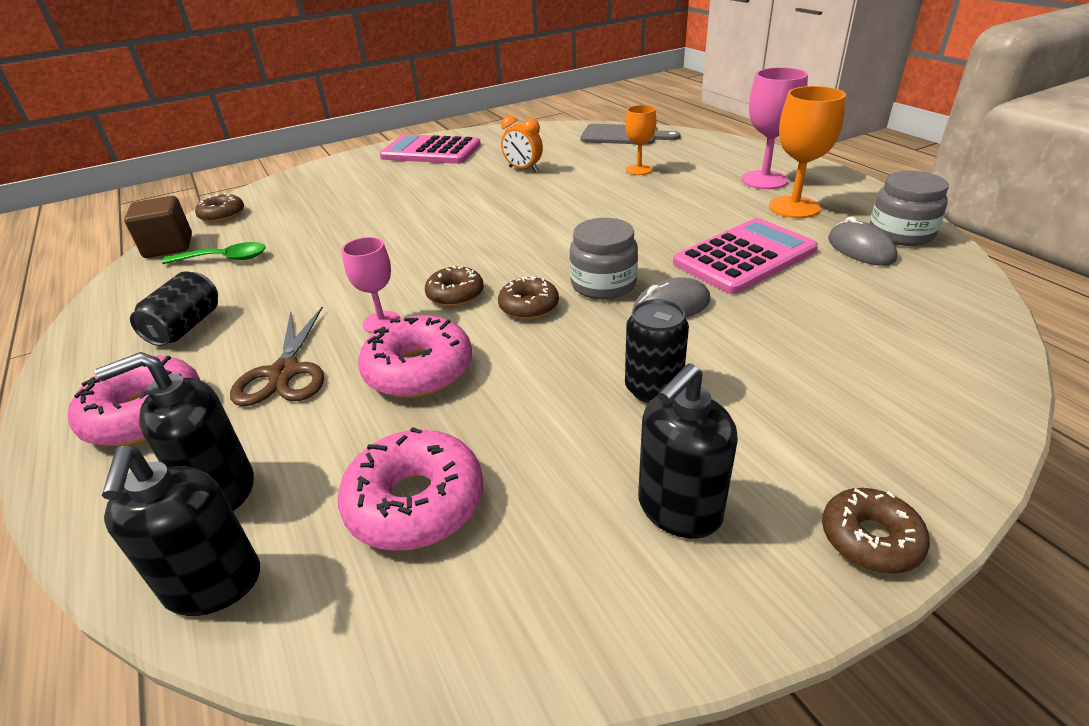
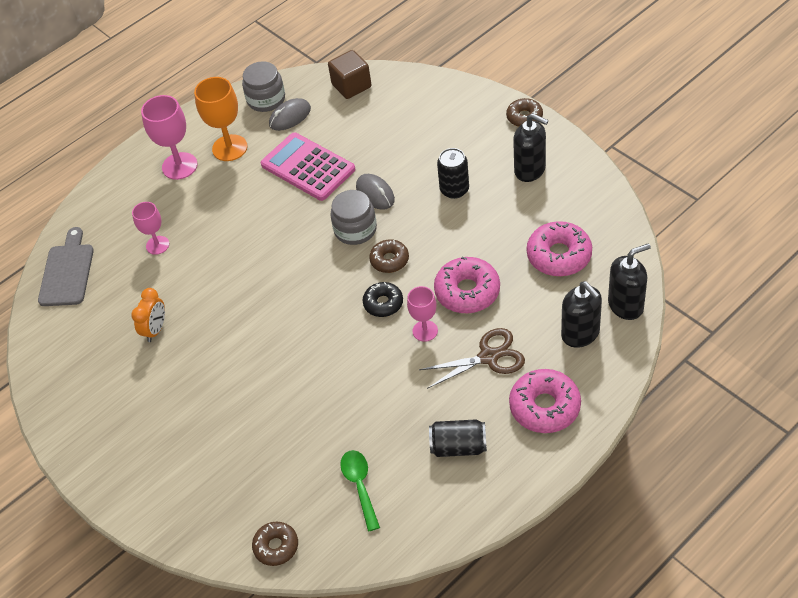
camera: 100 degrees left, 15 degrees up
brown cube [124,196,192,258] -> brown cube moved to [328,50,371,99]
pink calculator [380,134,481,164] -> none
brown donut [425,266,484,306] -> black donut [363,282,403,317]
orange goblet [625,105,656,175] -> pink goblet [132,202,169,255]

